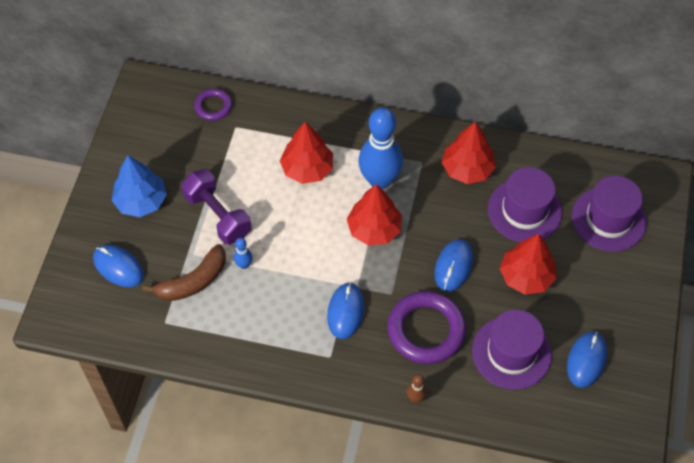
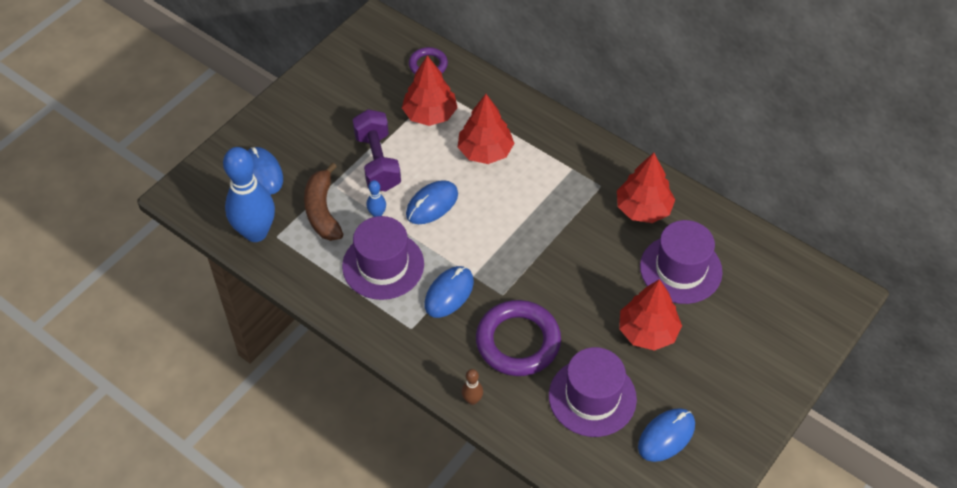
camera: 25 degrees right, 5 degrees down
blue tree [111,155,167,217] -> none
brown banana [142,244,226,301] -> brown banana turned 90 degrees clockwise [304,162,343,241]
red tree [347,184,402,245] -> red tree moved to [402,55,458,126]
blue bowling pin [358,107,403,189] -> blue bowling pin moved to [223,147,275,242]
blue mouse [434,239,473,292] -> blue mouse moved to [406,180,458,224]
purple hat [572,176,647,252] -> purple hat moved to [342,216,424,300]

